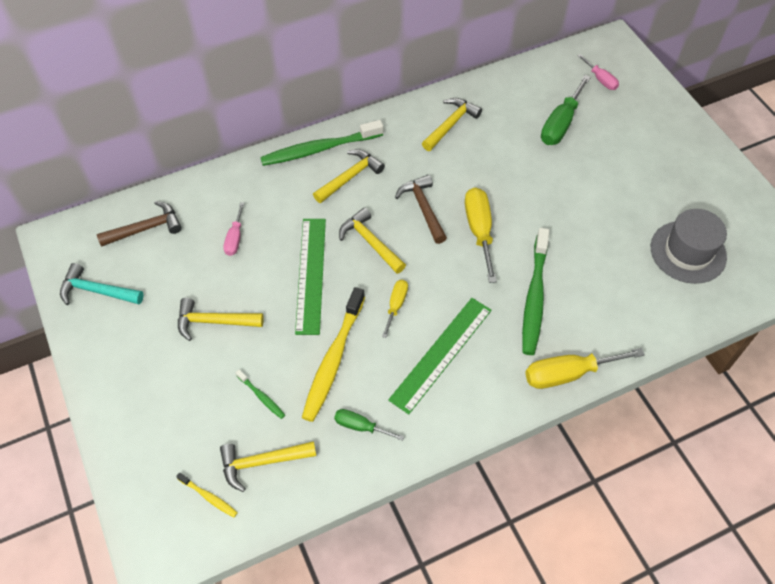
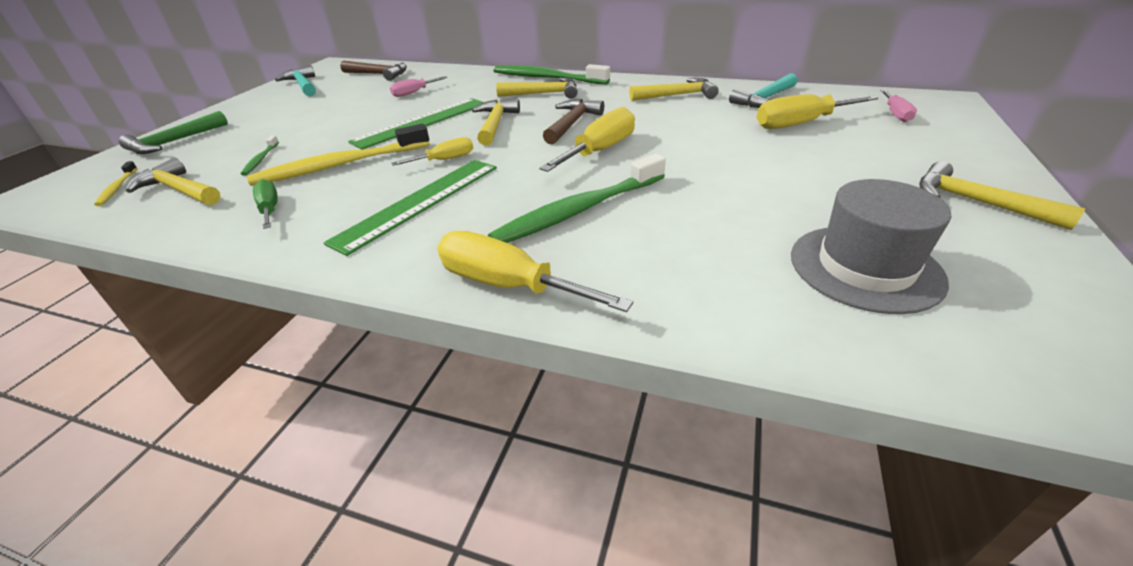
camera: 45 degrees right, 20 degrees down
yellow hammer [178,298,264,341] -> yellow hammer moved to [919,161,1086,230]
green ruler [388,298,492,414] -> green ruler turned 45 degrees counterclockwise [323,160,497,256]
green screwdriver [541,75,591,145] -> yellow screwdriver [756,94,878,129]
none -> green hammer [119,111,228,154]
none -> turquoise hammer [729,73,797,108]

